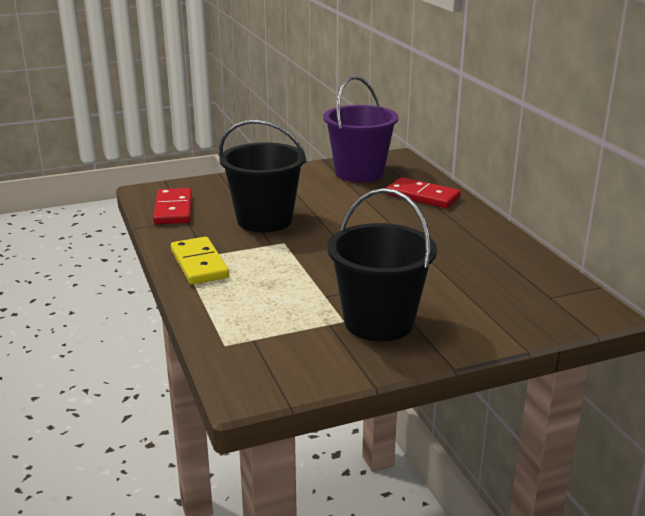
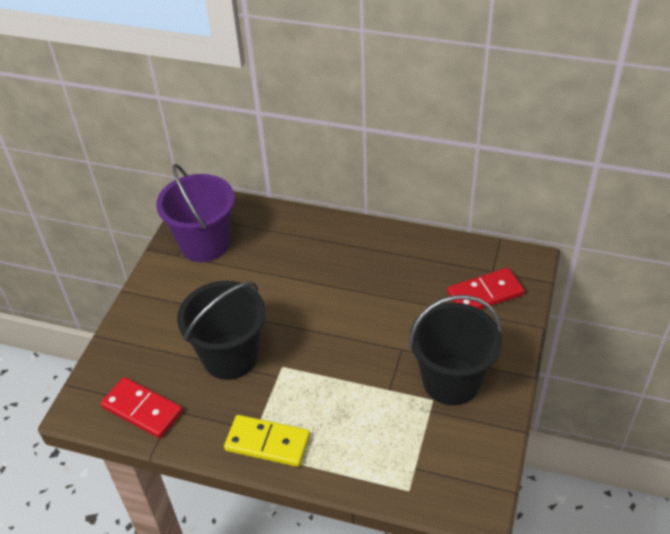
camera: 50 degrees left, 20 degrees up
red domino [386,177,461,208] -> red domino moved to [447,268,525,309]

